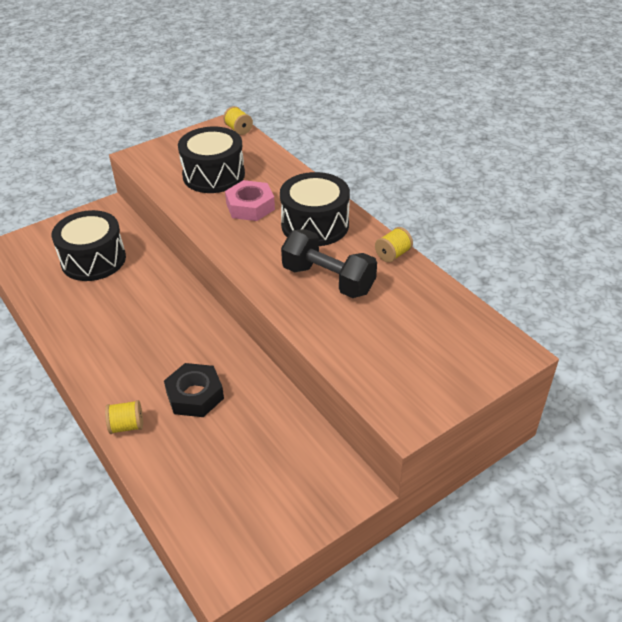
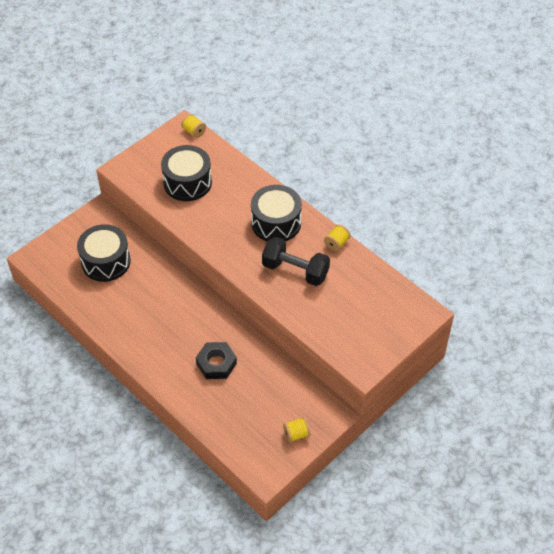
camera: 10 degrees left, 10 degrees up
yellow spool [105,400,143,434] -> yellow spool moved to [283,417,310,443]
pink nut [225,180,275,221] -> none

